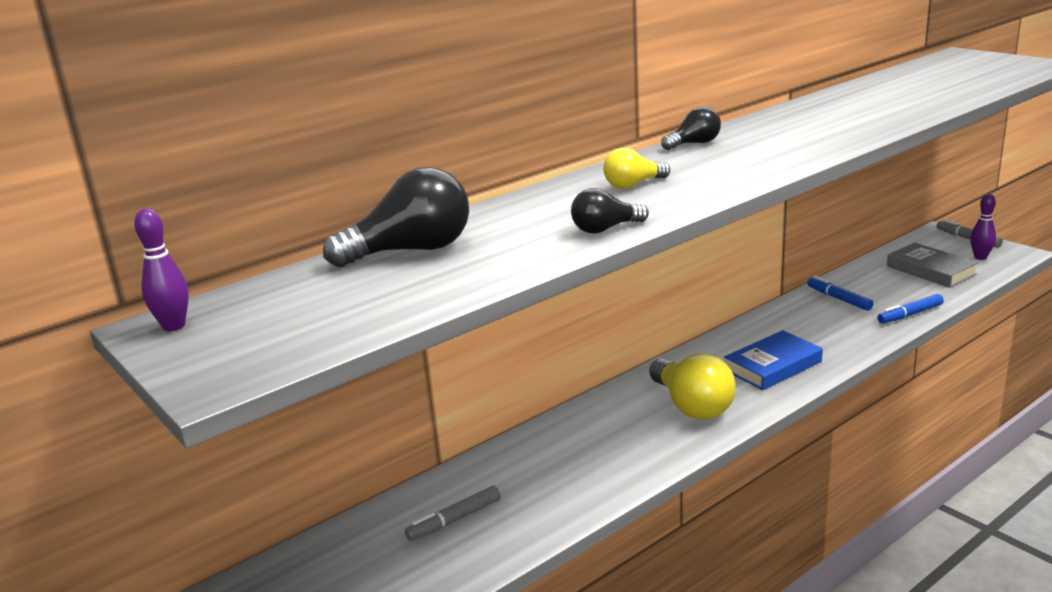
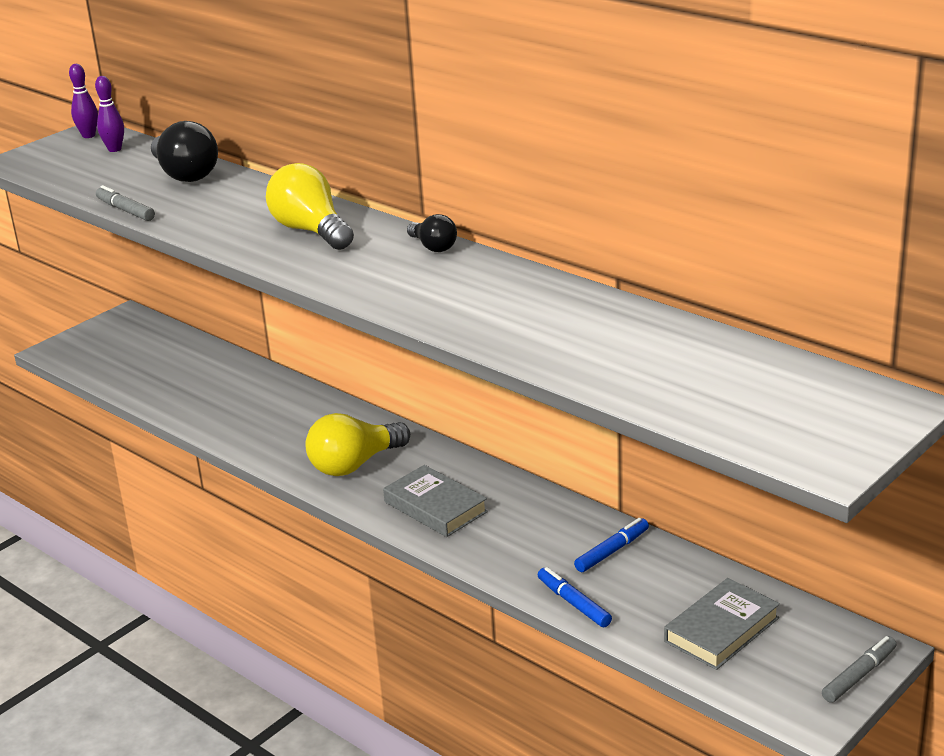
camera: 80 degrees right, 5 degrees up
grey marker [405,486,501,541] -> grey marker moved to [96,185,155,221]
black light bulb [571,188,649,233] -> none
yellow light bulb [603,148,670,189] -> yellow light bulb [266,163,354,250], size x1.80
blue book [724,330,823,390] -> grey book [383,465,488,537]
purple bowling pin [970,194,996,260] -> purple bowling pin moved to [95,76,124,152]

